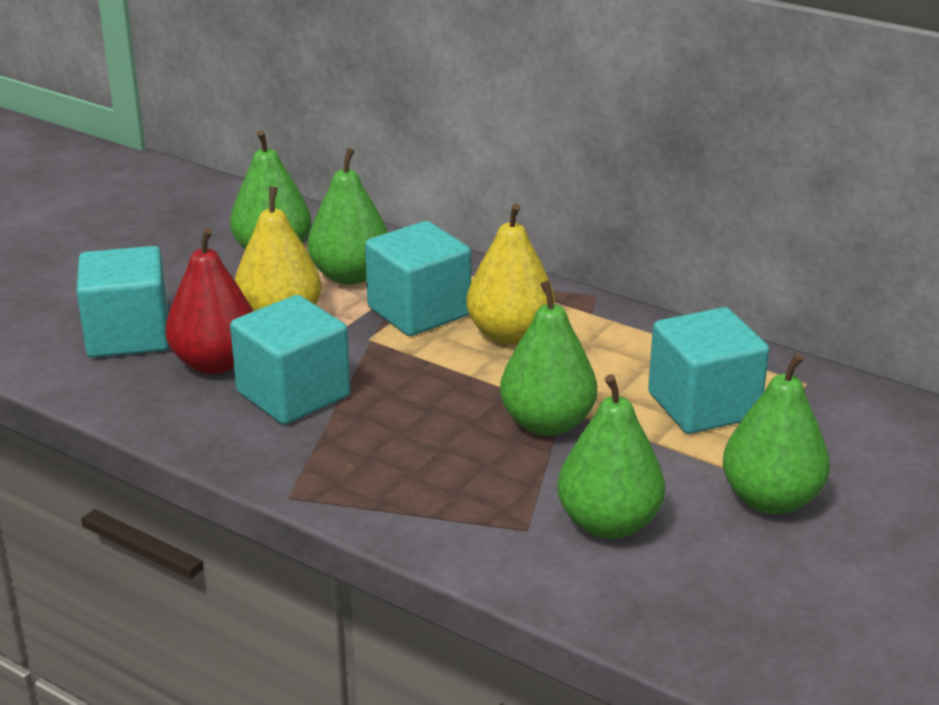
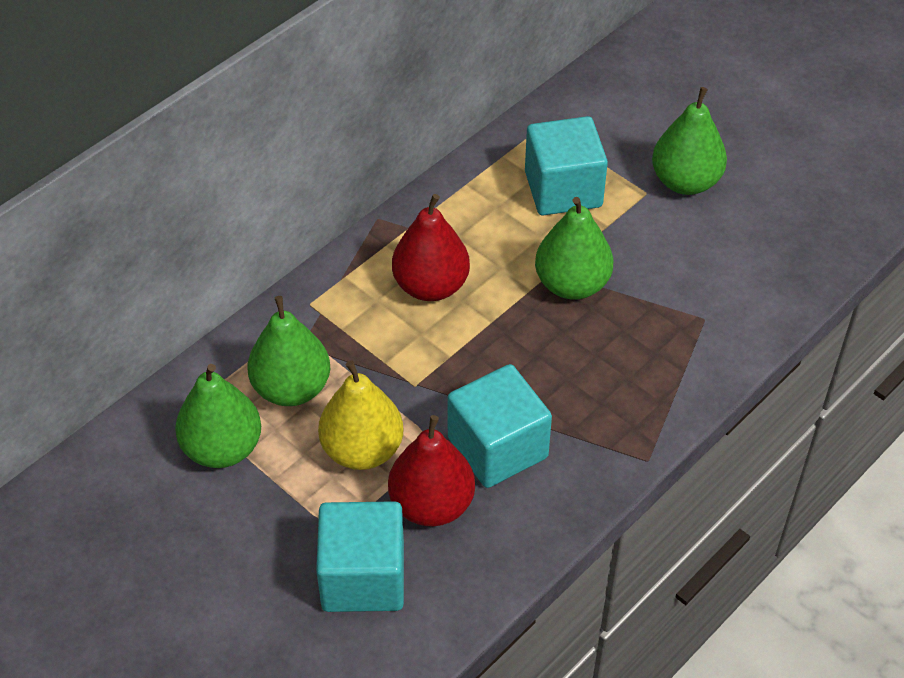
camera: 80 degrees left, 20 degrees up
turquoise cube [365,221,471,336] -> none
yellow pear [466,203,555,345] -> red pear [392,194,470,301]
green pear [557,374,665,539] -> none

